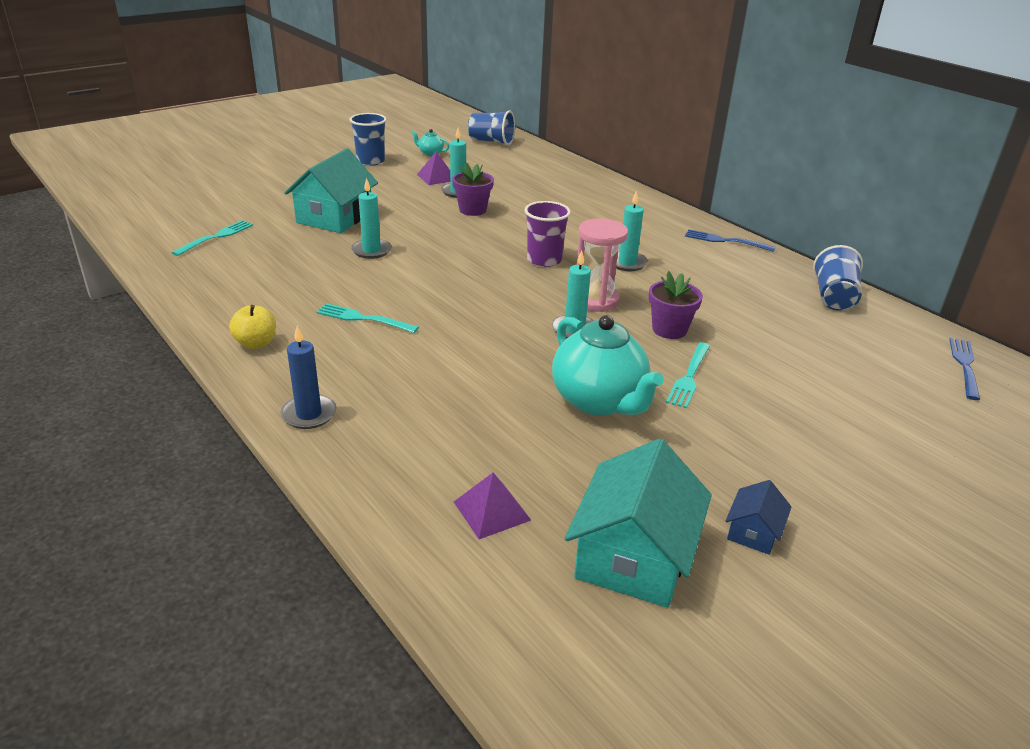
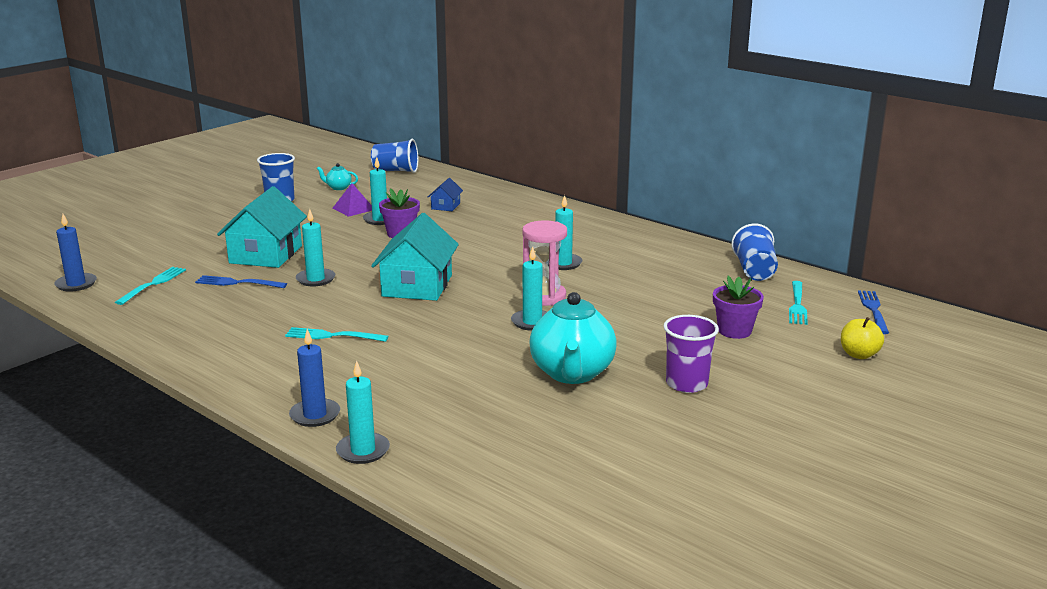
camera: 10 degrees left, 10 degrees down
yellow apple [229,305,276,349] -> yellow apple moved to [841,317,884,359]
purple pyramid [454,473,531,539] -> none
purple cup [524,201,571,267] -> purple cup moved to [664,315,719,393]
turquoise teapot [552,315,664,416] -> turquoise teapot turned 45 degrees clockwise [529,292,617,384]
turquoise house [565,439,712,608] -> turquoise house moved to [371,213,459,301]
purple flower pot [649,271,703,339] -> purple flower pot moved to [713,276,764,339]
turquoise fork [666,343,710,408] -> turquoise fork moved to [789,281,808,325]
blue fork [685,229,776,252] -> blue fork moved to [195,275,287,288]
blue house [726,480,791,555] -> blue house moved to [428,178,463,211]
none -> blue candle [54,214,97,292]
none -> turquoise candle [336,361,390,464]

